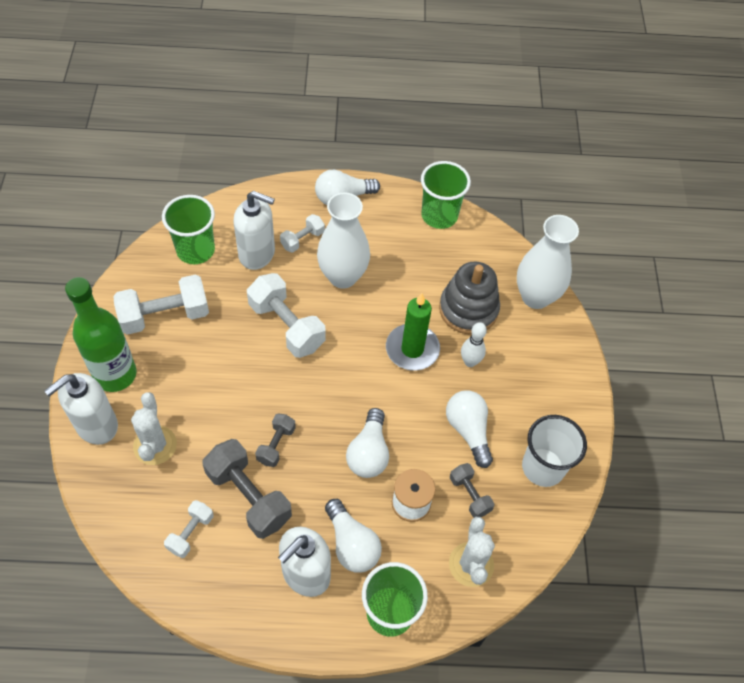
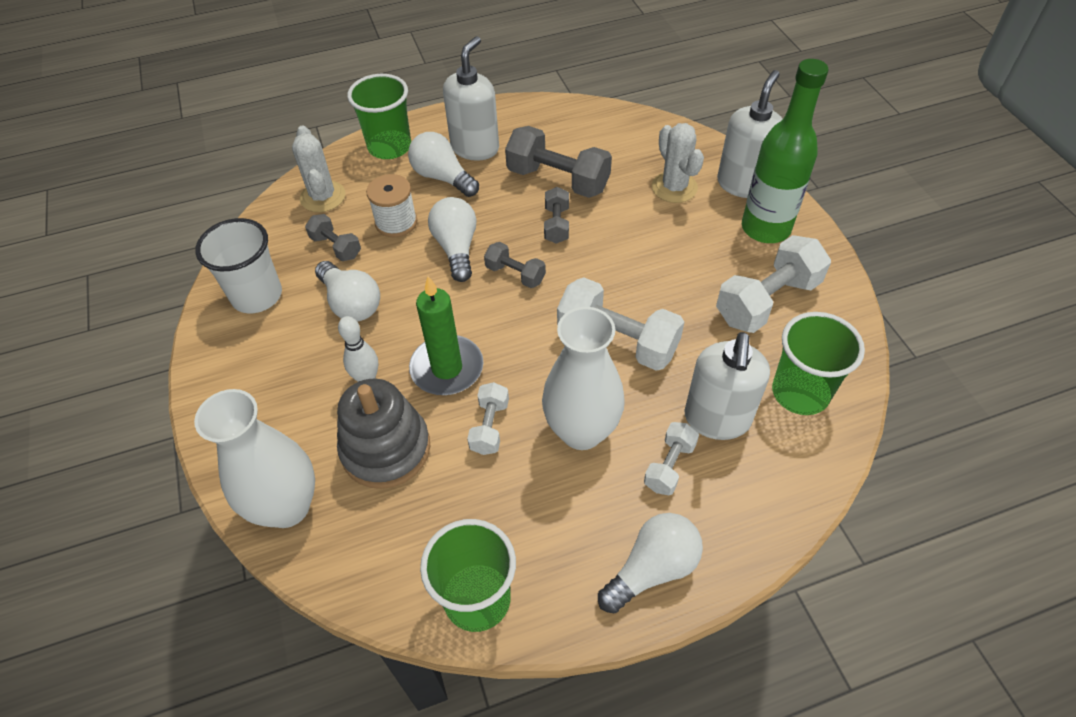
camera: 165 degrees right, 5 degrees down
white dumbbell [164,500,214,558] -> white dumbbell moved to [467,382,509,455]
white soap dispenser [233,191,275,270] -> white soap dispenser turned 75 degrees counterclockwise [684,332,770,440]
none -> grey dumbbell [484,242,546,288]

